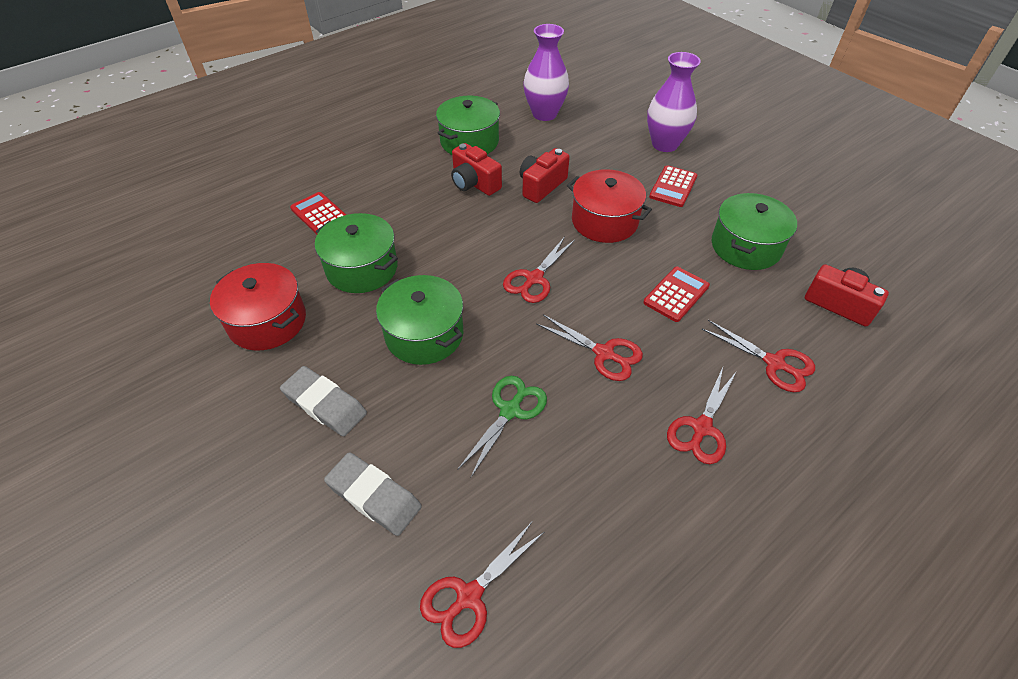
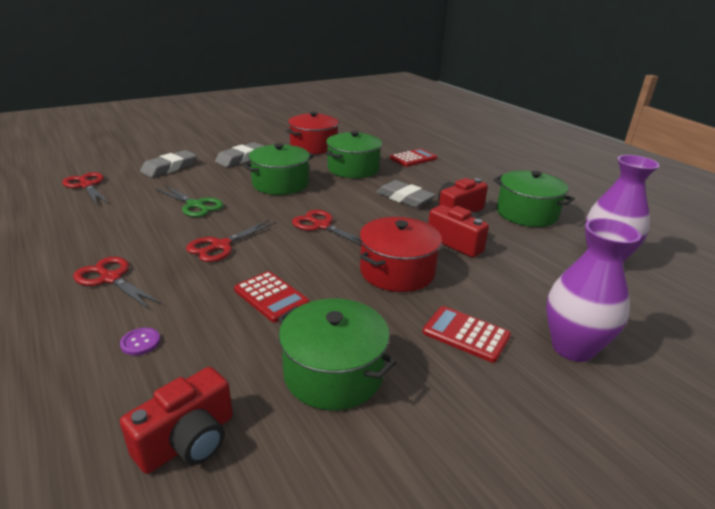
camera: 95 degrees right, 20 degrees down
red scissors [702,320,815,392] -> purple button [120,328,160,356]
none -> grey eraser [376,180,436,208]

